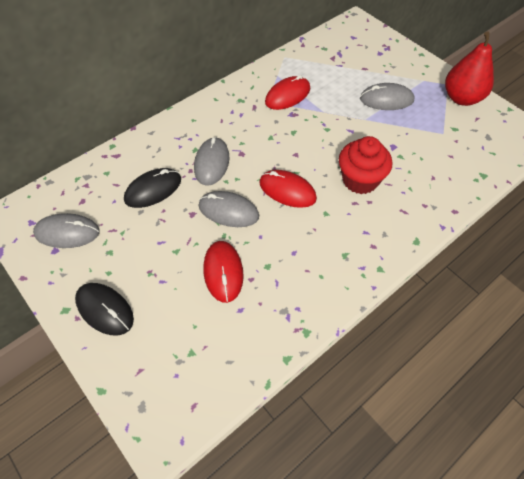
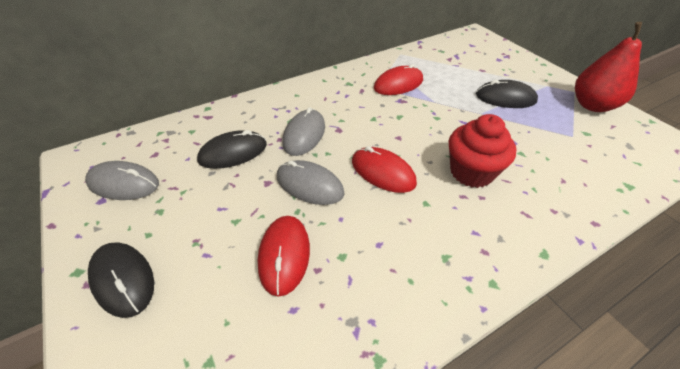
camera: 10 degrees right, 10 degrees down
grey mouse [360,83,414,110] -> black mouse [476,80,538,108]

